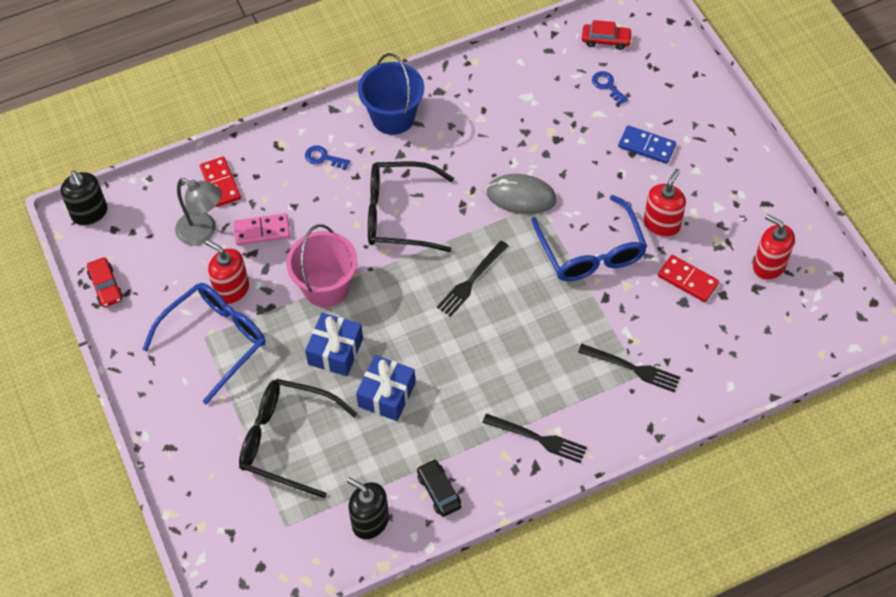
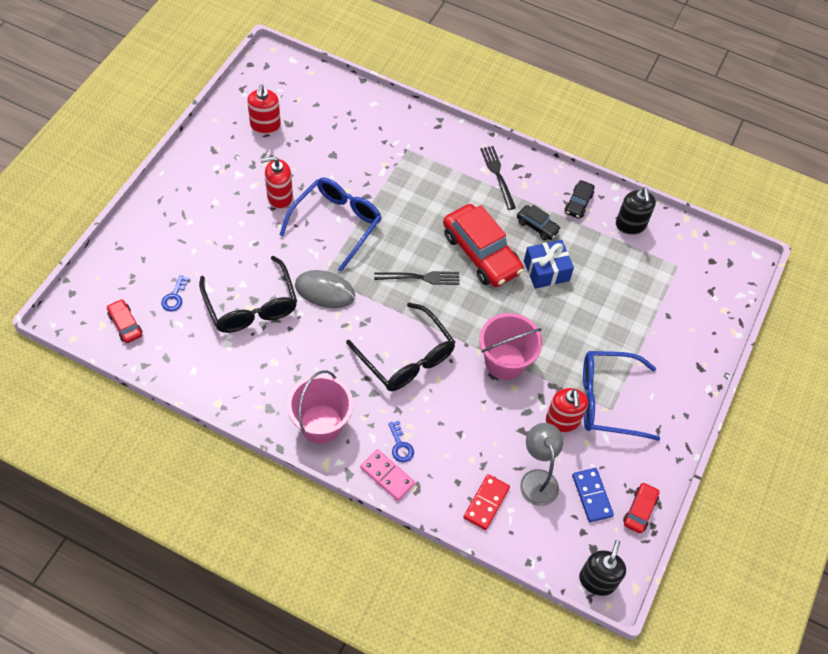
camera: 135 degrees left, 0 degrees up
pink domino [233,213,290,245] -> pink domino moved to [360,449,415,501]
black glasses [239,379,357,498] -> black glasses moved to [199,256,297,333]
blue gift [305,313,363,376] -> none
blue bucket [358,53,424,135] -> pink bucket [287,370,353,444]
grey mouse [487,174,557,214] -> grey mouse turned 45 degrees counterclockwise [295,270,355,308]
black fork [578,344,681,393] -> none
blue domino [618,125,676,164] -> blue domino moved to [572,468,614,522]
red domino [658,255,719,302] -> none
none -> red car [443,204,524,287]
none -> black car [517,205,561,240]

